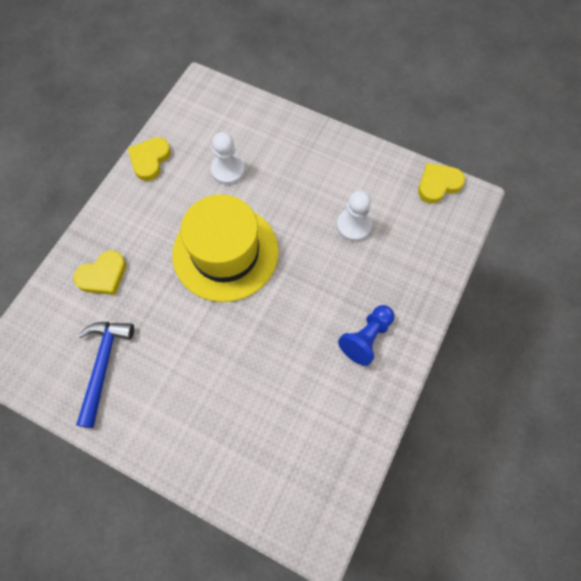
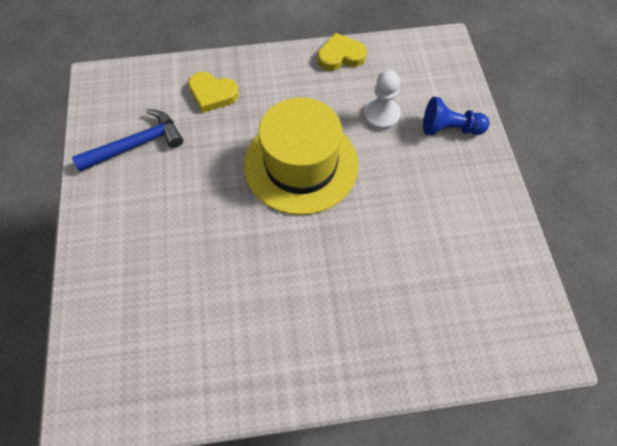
camera: 55 degrees right, 5 degrees down
white pawn [337,191,372,241] -> none
blue pawn [338,305,394,366] -> blue pawn moved to [423,97,490,135]
yellow heart [418,163,465,204] -> none

